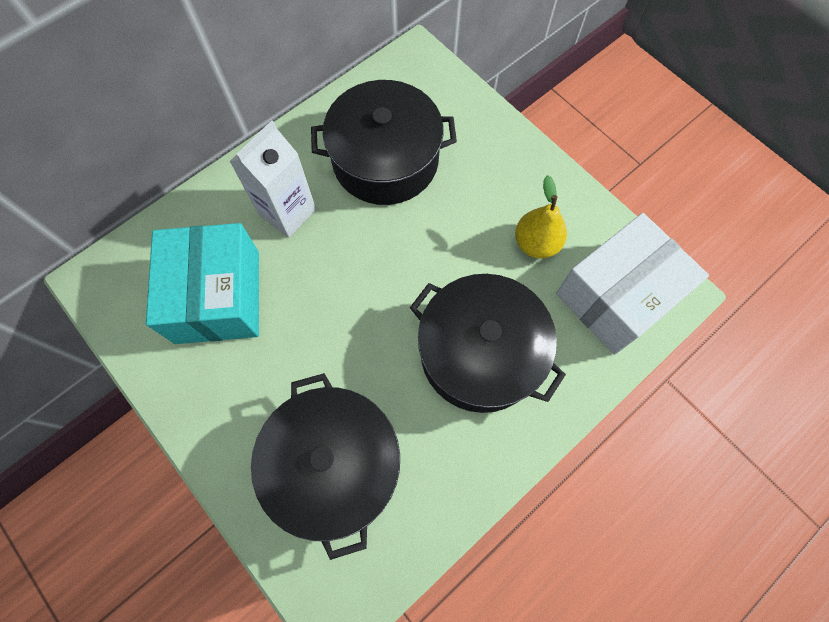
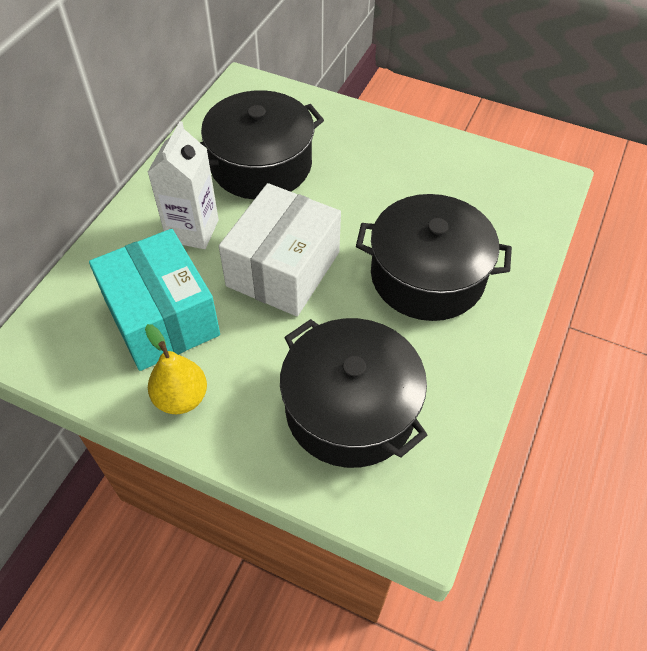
camera: 25 degrees left, 15 degrees down
yellow pear [515,175,567,259] -> yellow pear moved to [145,324,207,414]
white box [556,213,709,355] -> white box moved to [219,183,341,316]

